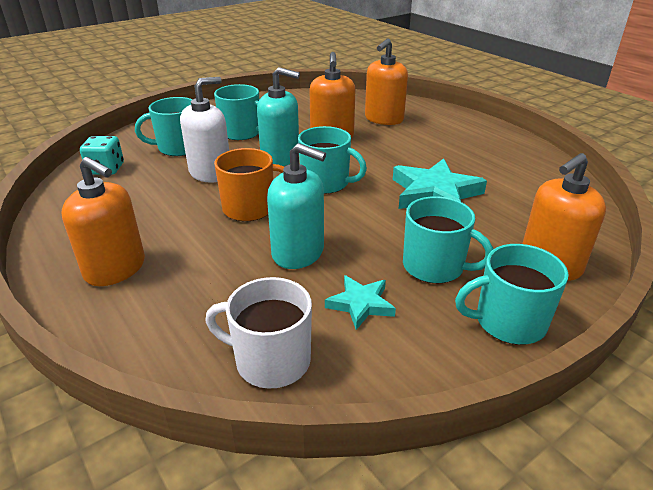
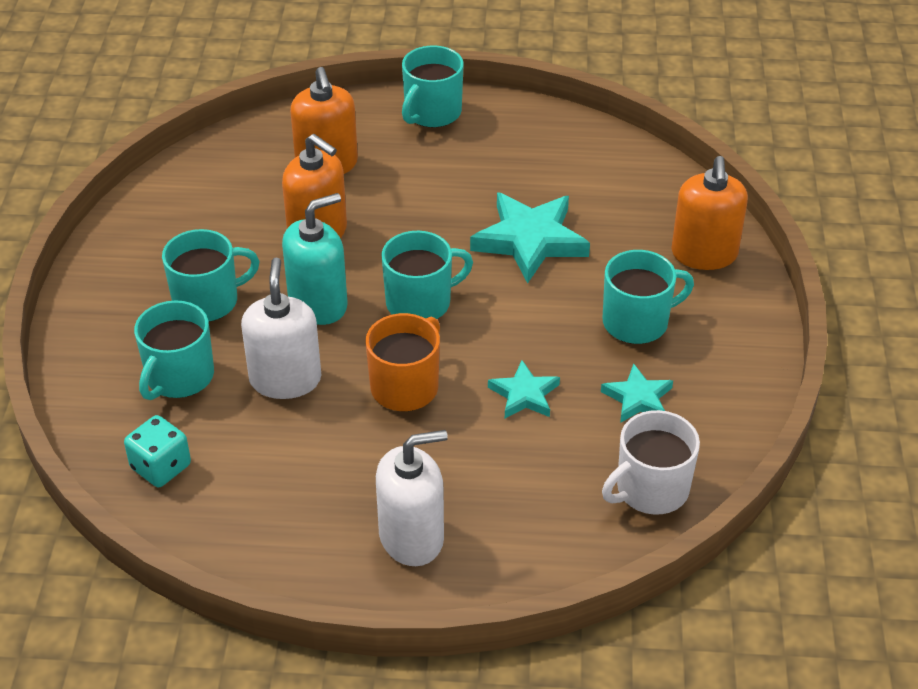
camera: 50 degrees left, 10 degrees up
orange soap dispenser [62,157,145,286] -> white soap dispenser [376,430,448,566]
turquoise soap dispenser [267,143,326,269] -> turquoise star [488,360,560,418]
turquoise mug [455,244,569,345] -> turquoise mug moved to [402,46,464,128]

